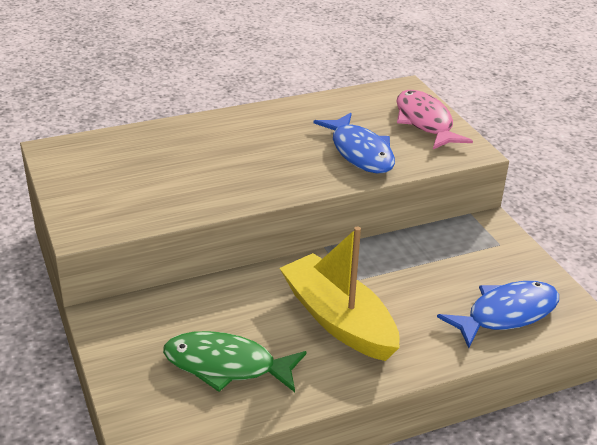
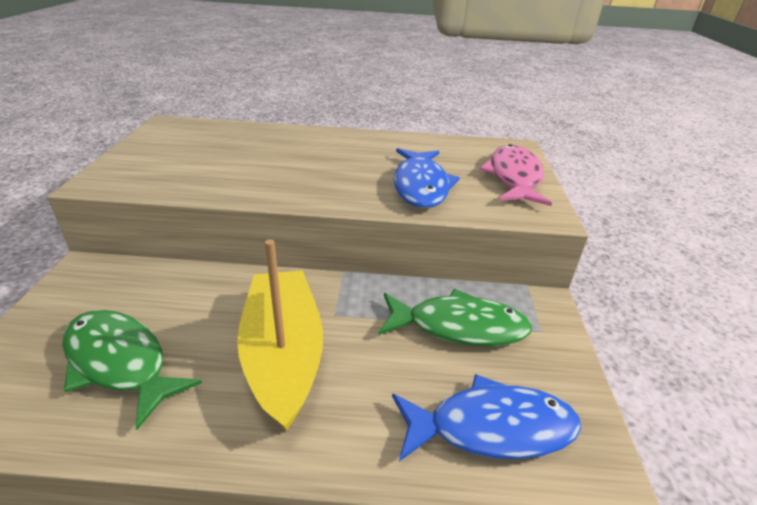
camera: 25 degrees right, 0 degrees up
none -> green fish [378,289,532,346]

